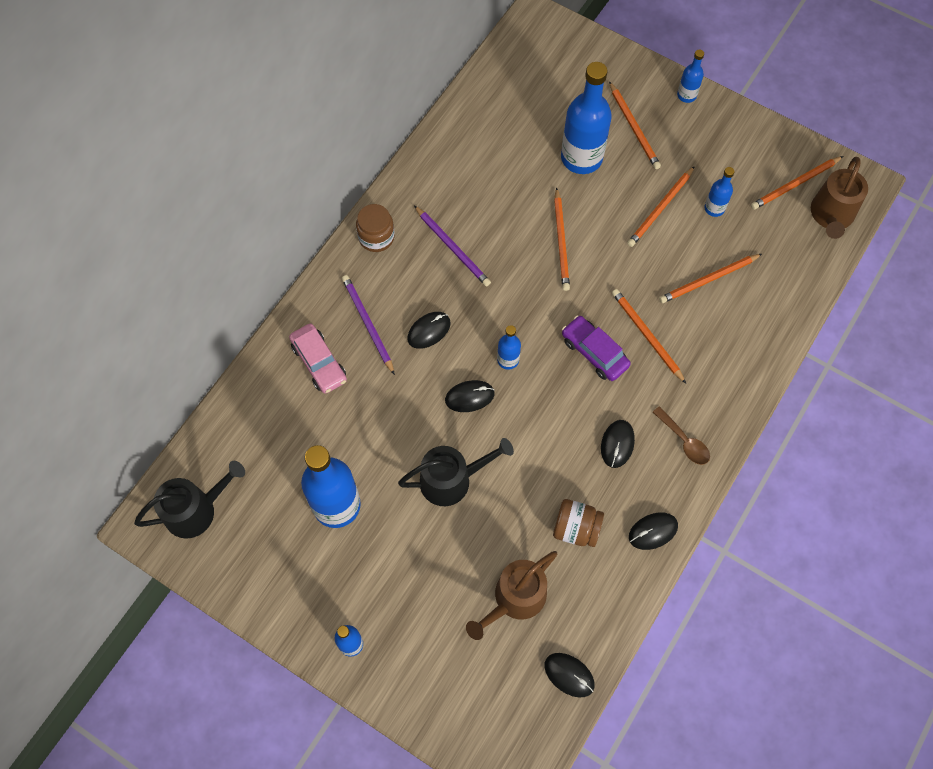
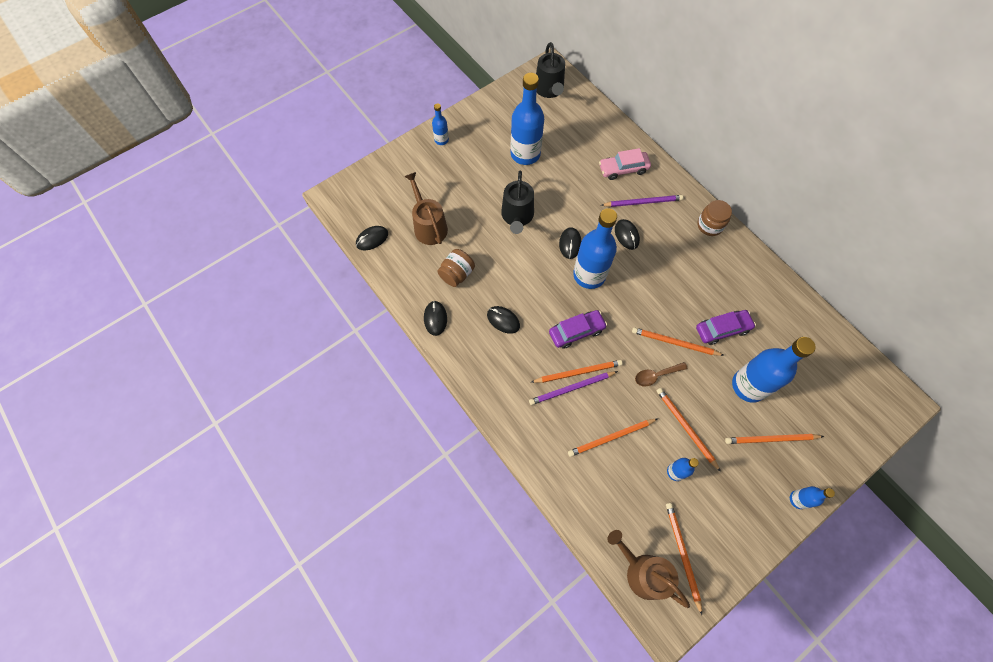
camera: 110 degrees right, 0 degrees up
purple pencil [414,205,491,286] -> purple pencil moved to [529,371,618,405]
blue bottle [497,325,521,370] -> blue bottle [573,208,617,289], size x2.07
brown spoon [653,406,710,465] -> brown spoon moved to [635,362,688,386]
orange pencil [659,254,762,303] -> orange pencil turned 105 degrees counterclockwise [568,419,657,457]
none -> purple car [696,310,756,345]

